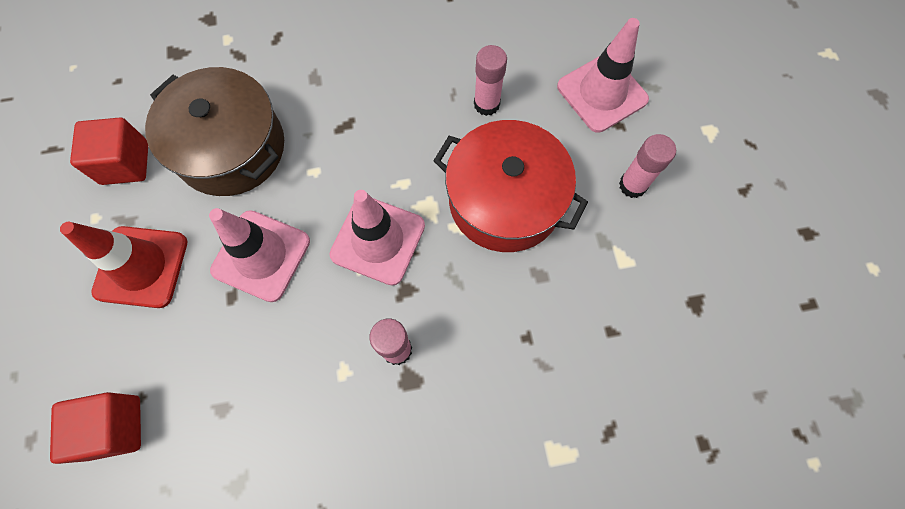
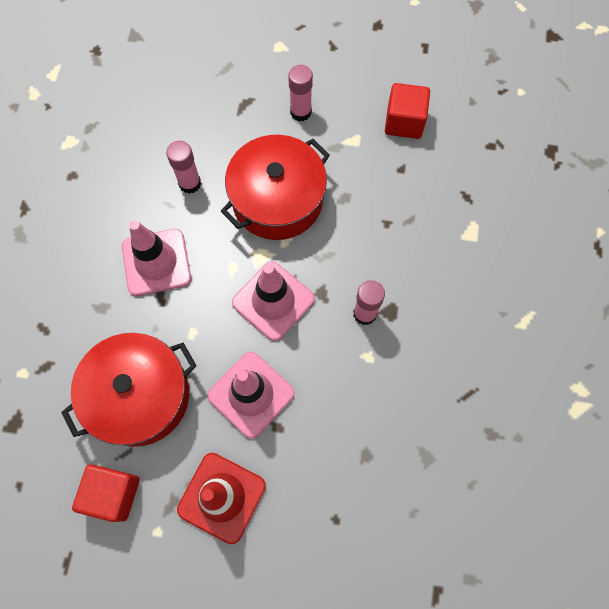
camera: 70 degrees left, 0 degrees up
red cube [50,392,141,464] -> red cube moved to [385,83,430,139]
brown pot [145,67,284,196] -> red pot [61,333,197,447]
pink traffic cone [557,18,649,133] -> pink traffic cone moved to [122,220,191,296]

